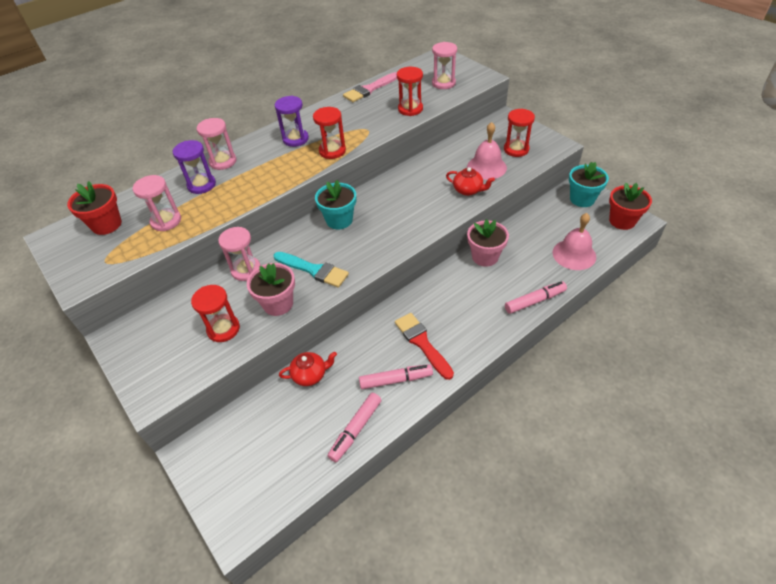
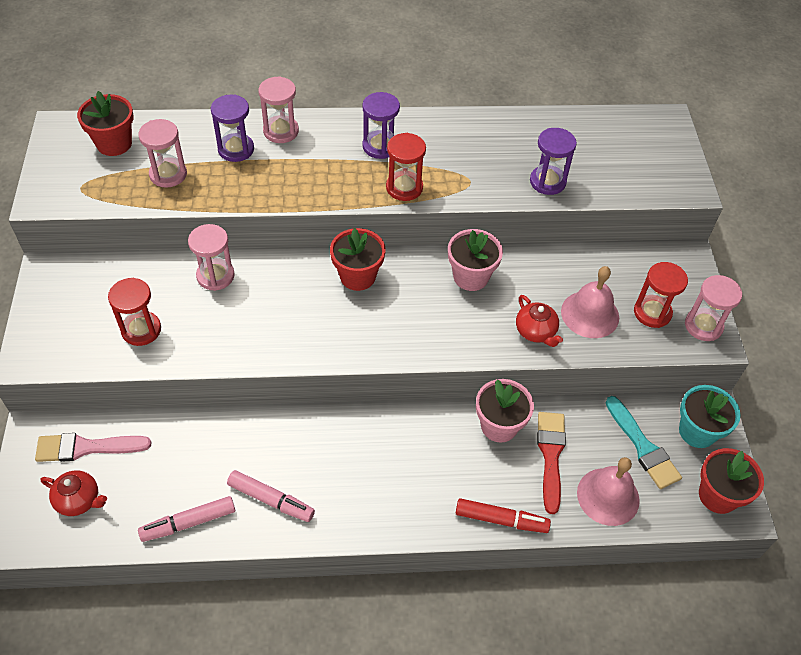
camera: 30 degrees right, 5 degrees up
pink flower pot [247,263,295,316] -> pink flower pot moved to [448,229,503,291]
turquoise brush [274,252,349,288] -> turquoise brush moved to [606,396,682,489]
red teapot [279,352,337,386] -> red teapot moved to [41,470,107,516]
turquoise flower pot [315,180,356,229] -> red flower pot [330,228,386,291]
pink brush [343,72,397,102] -> pink brush moved to [35,433,151,462]
red brush [395,313,454,380] -> red brush moved to [537,412,566,514]
red hourglass [397,67,423,116] -> purple hourglass [530,128,577,195]
pink hourglass [432,42,457,89] -> pink hourglass moved to [685,275,742,341]
pink marker [505,281,567,314] -> red marker [456,498,551,533]

